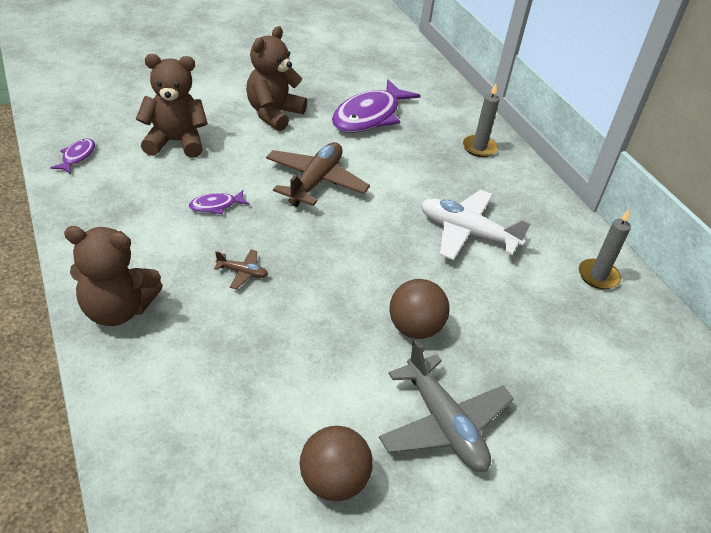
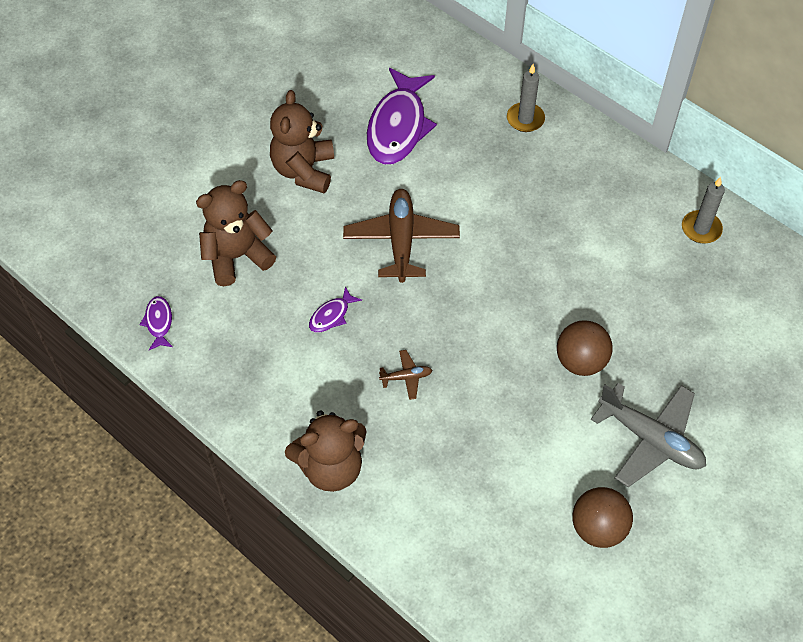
camera: 20 degrees left, 15 degrees up
white plane [421,190,532,260] -> none

